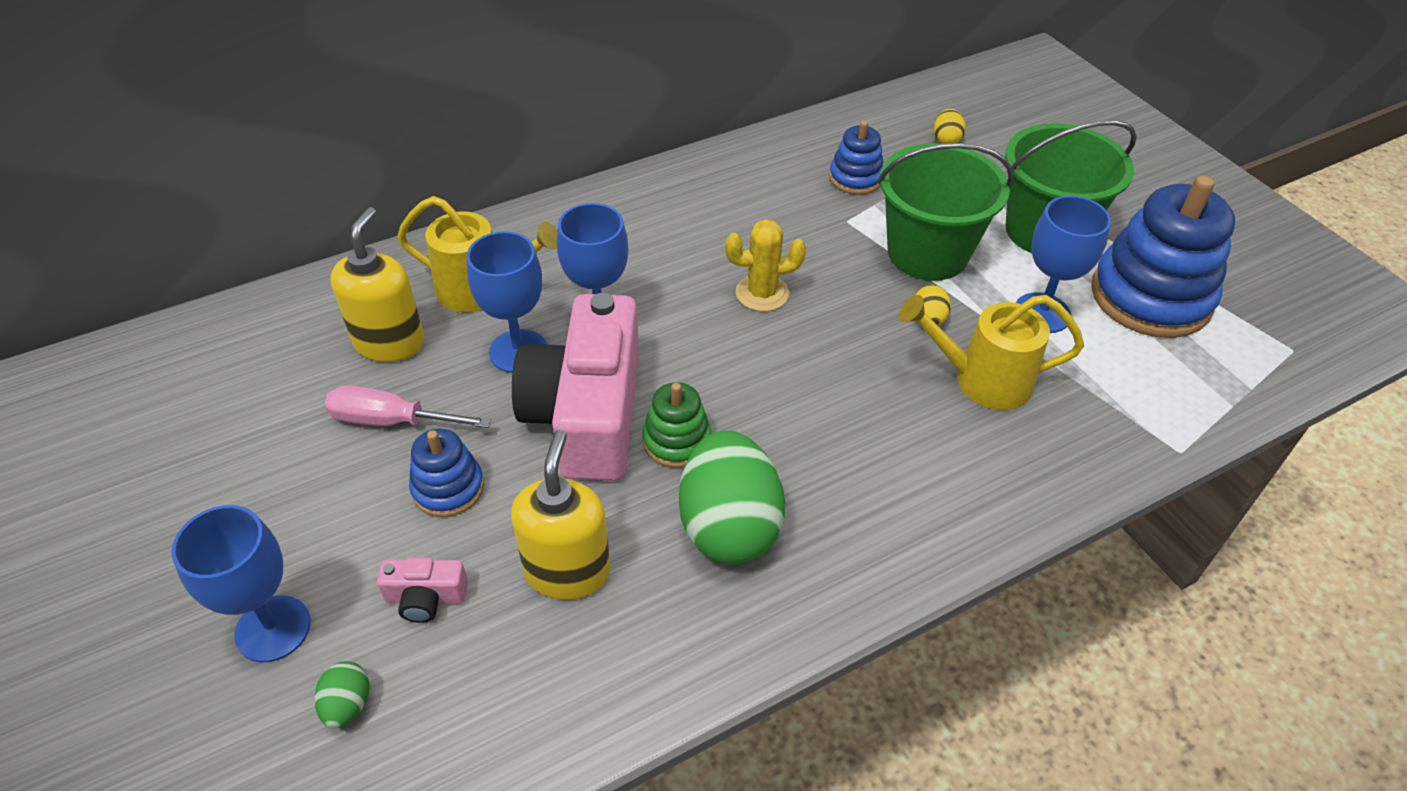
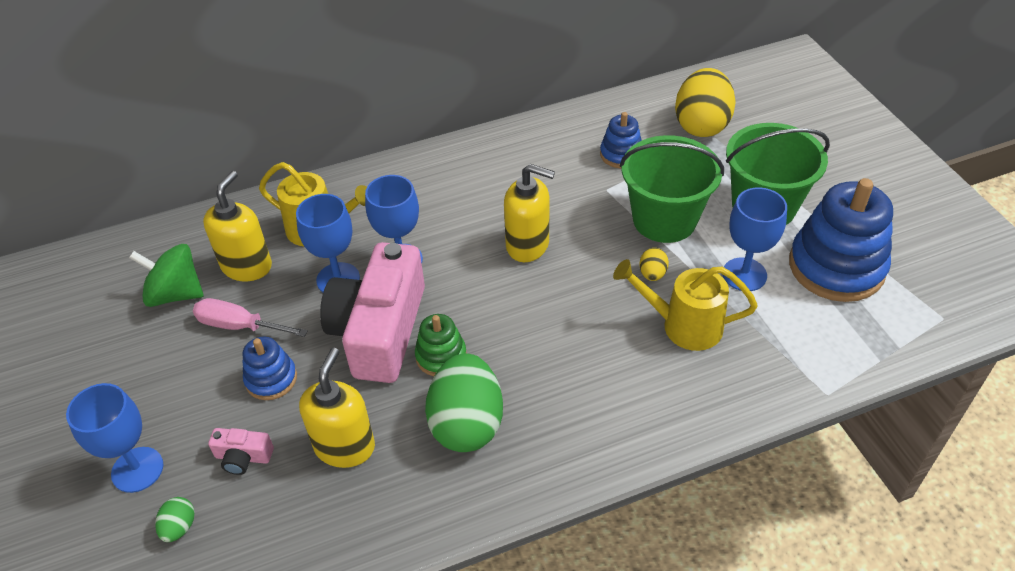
camera: 10 degrees right, 0 degrees up
yellow cactus [725,219,806,311] -> yellow soap dispenser [504,164,555,262]
yellow egg [934,109,966,144] -> yellow egg [675,68,736,137], size x2.32
none -> green spinning top [129,244,204,307]

